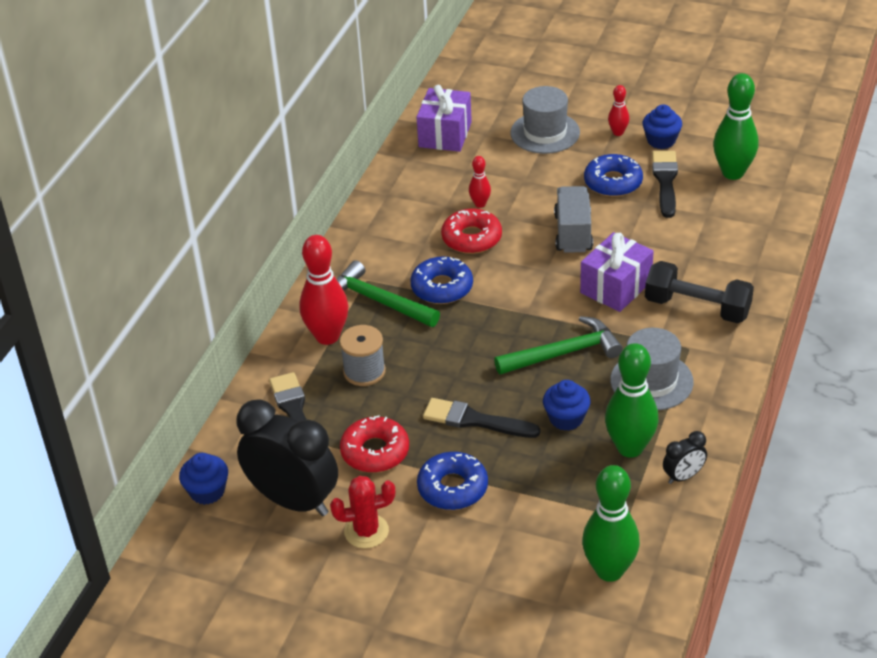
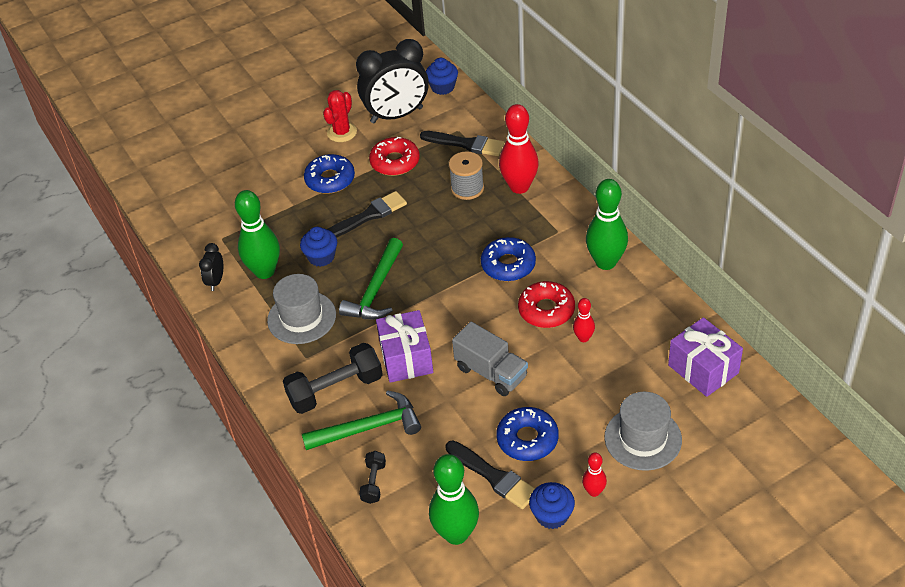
camera: 130 degrees right, 5 degrees up
green hammer [336,260,440,327] -> green hammer moved to [302,390,421,450]
green bowling pin [582,465,640,582] -> green bowling pin moved to [586,179,628,270]
none -> black dumbbell [359,451,386,504]

